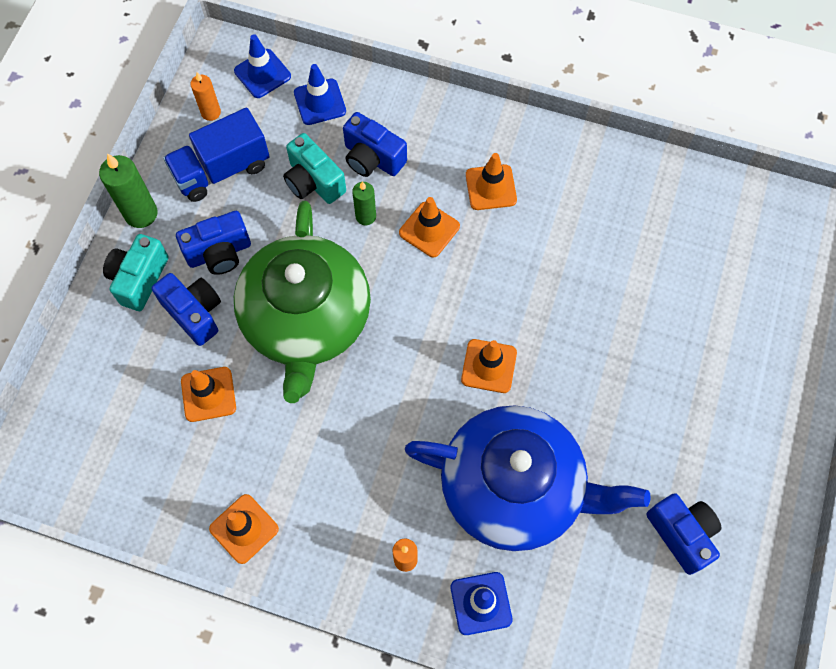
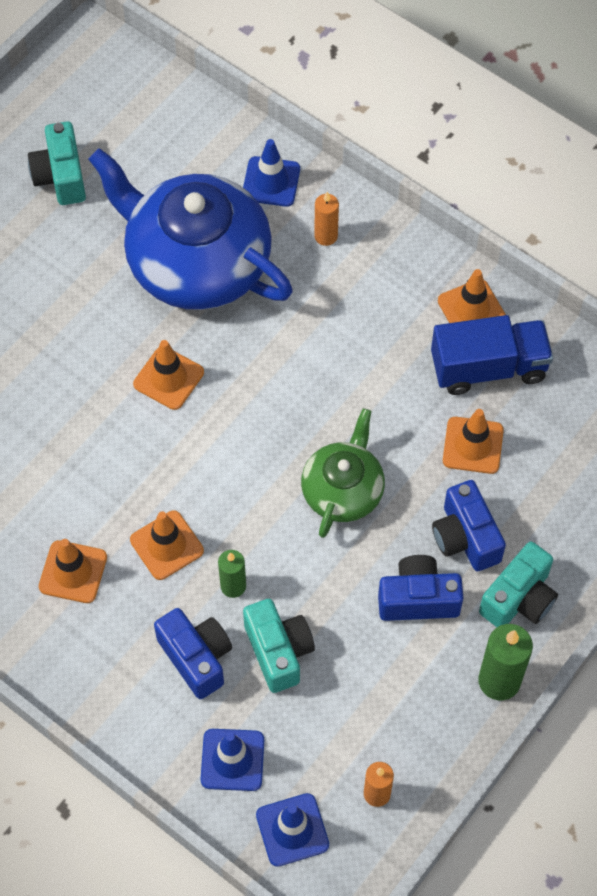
camera: 160 degrees left, 5 degrees down
blue truck [163,107,270,202] -> blue truck moved to [431,315,553,395]
green teapot [234,201,371,403] -> green teapot [301,408,385,538], size x0.54
blue camera [646,493,722,575] -> turquoise camera [28,121,86,205]

